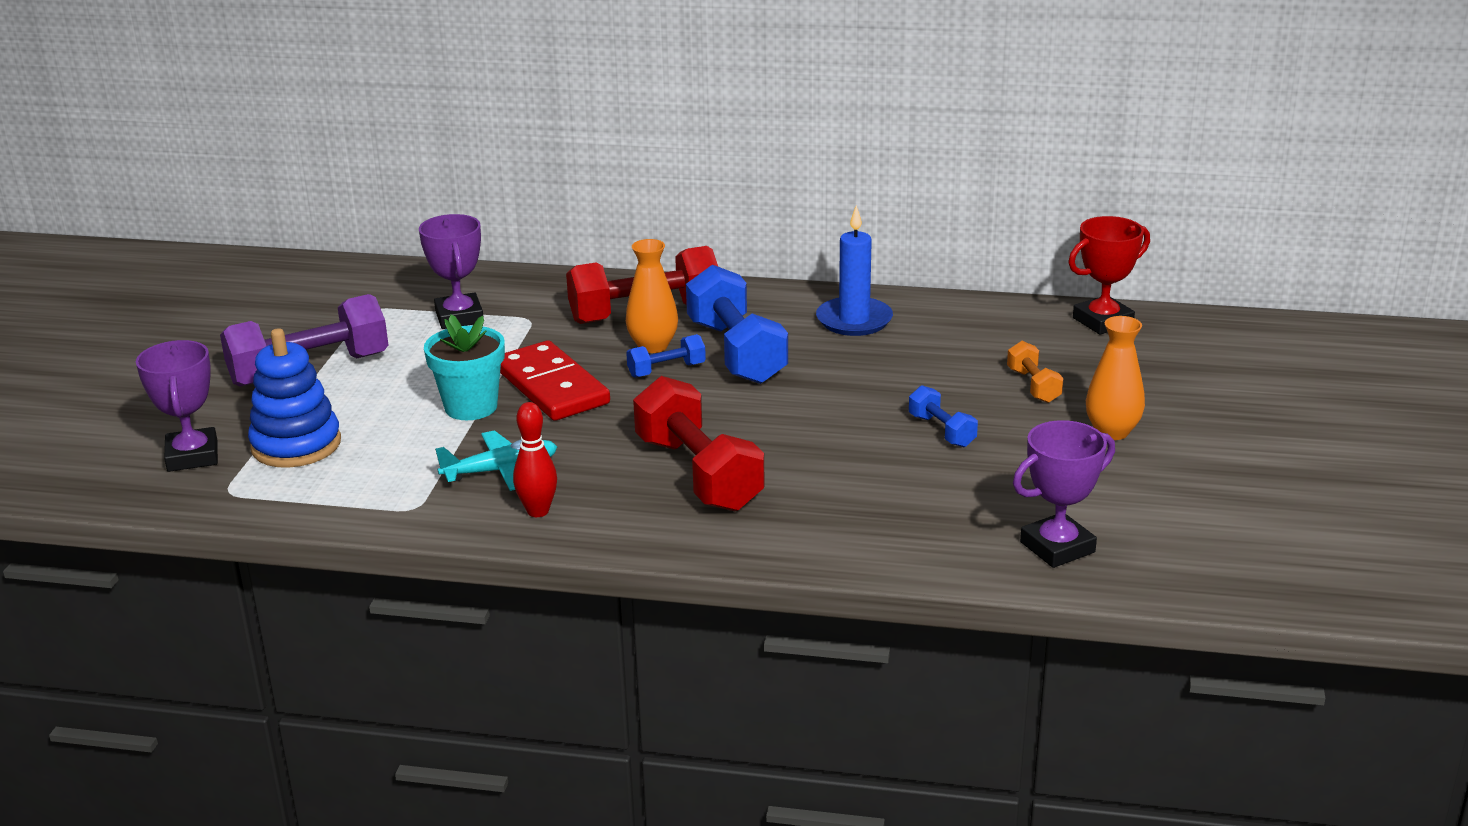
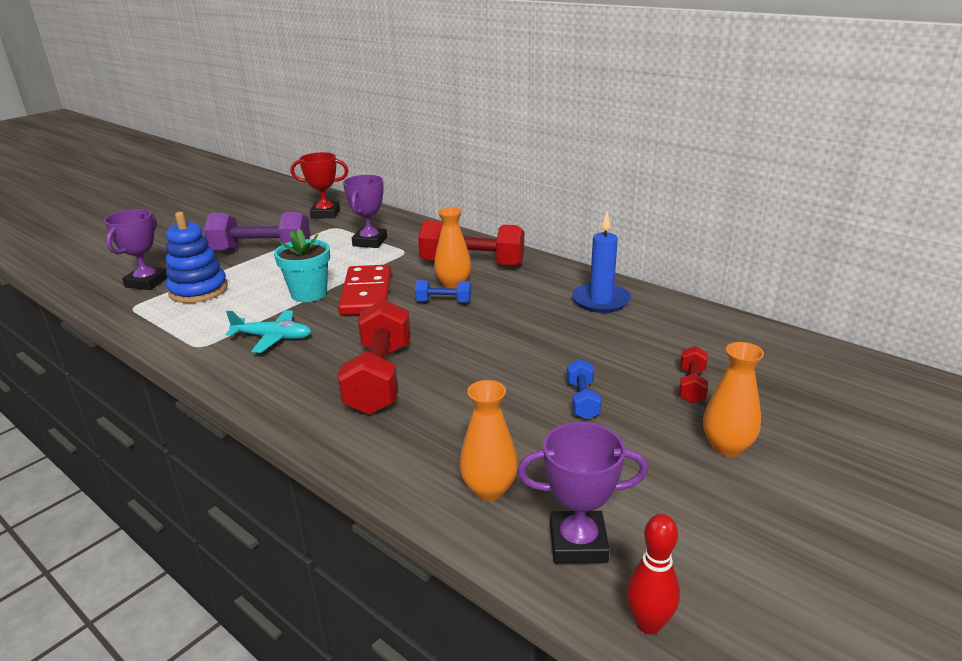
camera: 30 degrees right, 0 degrees up
red bowling pin [513,402,557,517] -> red bowling pin moved to [626,514,680,635]
blue dumbbell [686,265,788,384] -> none
orange dumbbell [1007,341,1063,403] -> red dumbbell [679,346,708,404]
red trophy [1068,216,1150,335] -> red trophy moved to [290,152,349,219]
none -> orange vase [459,380,518,501]

